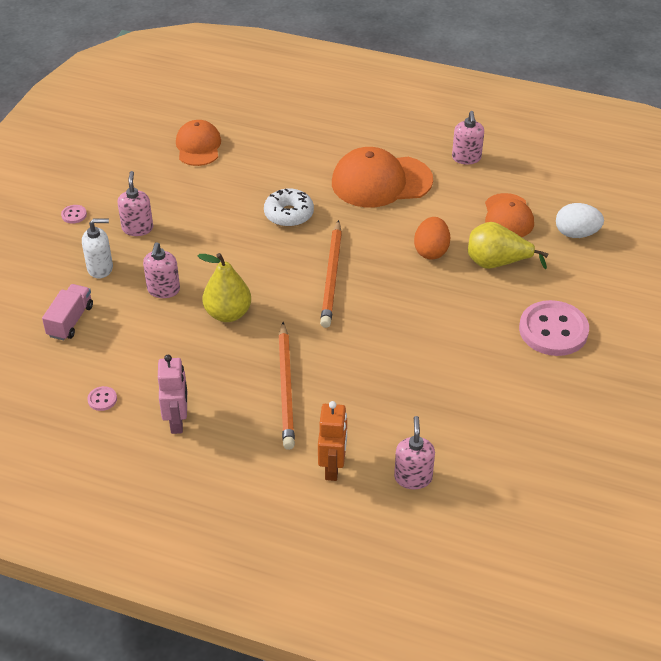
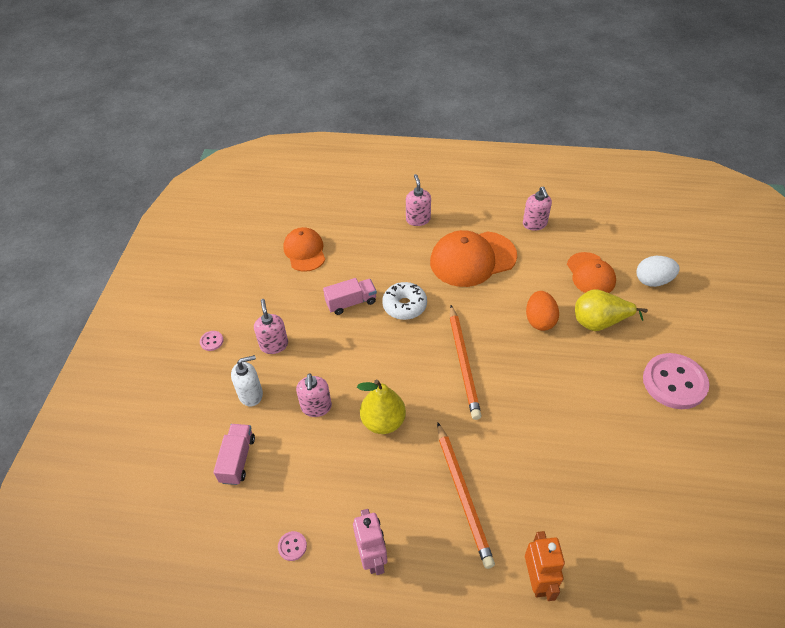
camera: 10 degrees left, 5 degrees up
pink soap dispenser [394,416,435,489] -> pink soap dispenser moved to [406,174,431,226]
none -> pink truck [323,278,377,315]

